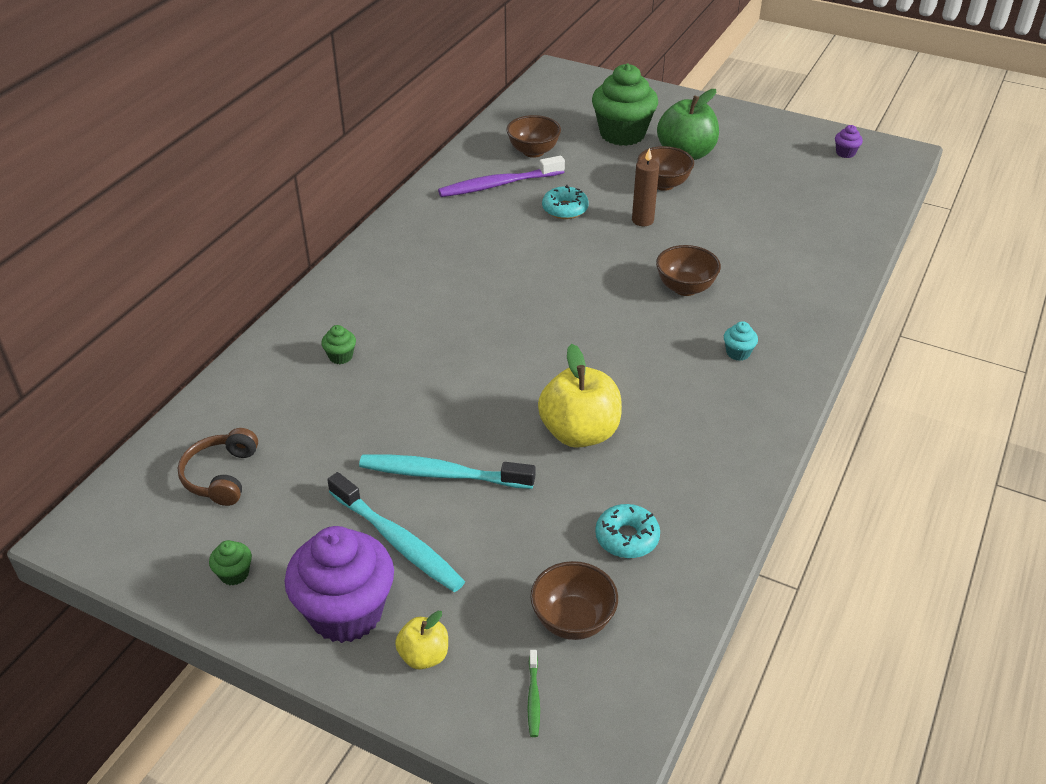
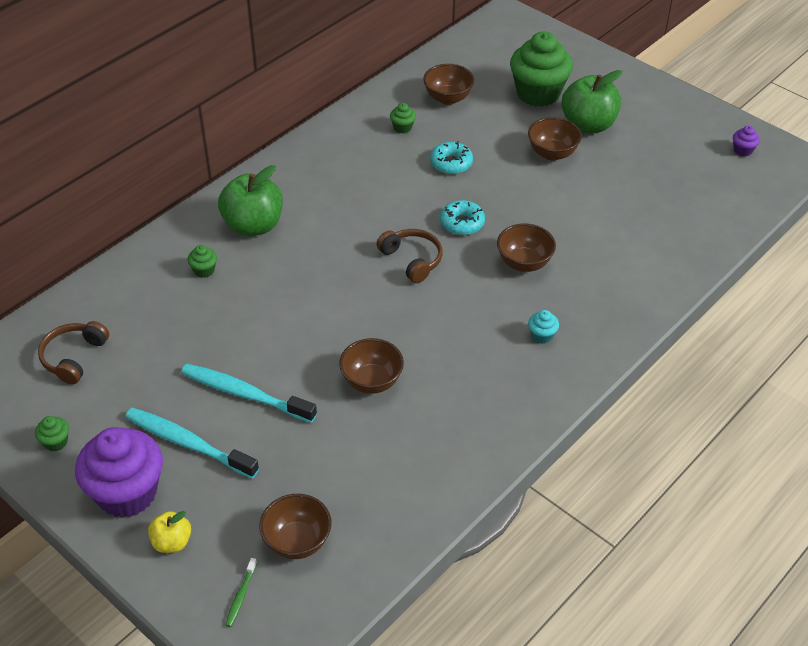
camera: 15 degrees right, 5 degrees up
turquoise toothbrush [327,472,465,592] -> turquoise toothbrush turned 150 degrees clockwise [125,408,259,479]
purple toothbrush [438,156,565,197] -> green cupcake [390,103,416,134]
yellow apple [538,344,622,448] -> brown bowl [339,338,404,394]
turquoise donut [595,504,660,558] -> turquoise donut moved to [440,200,485,235]
brown candle [632,148,659,226] -> none
none -> green apple [218,165,283,236]
none -> brown headphones [377,229,443,283]

